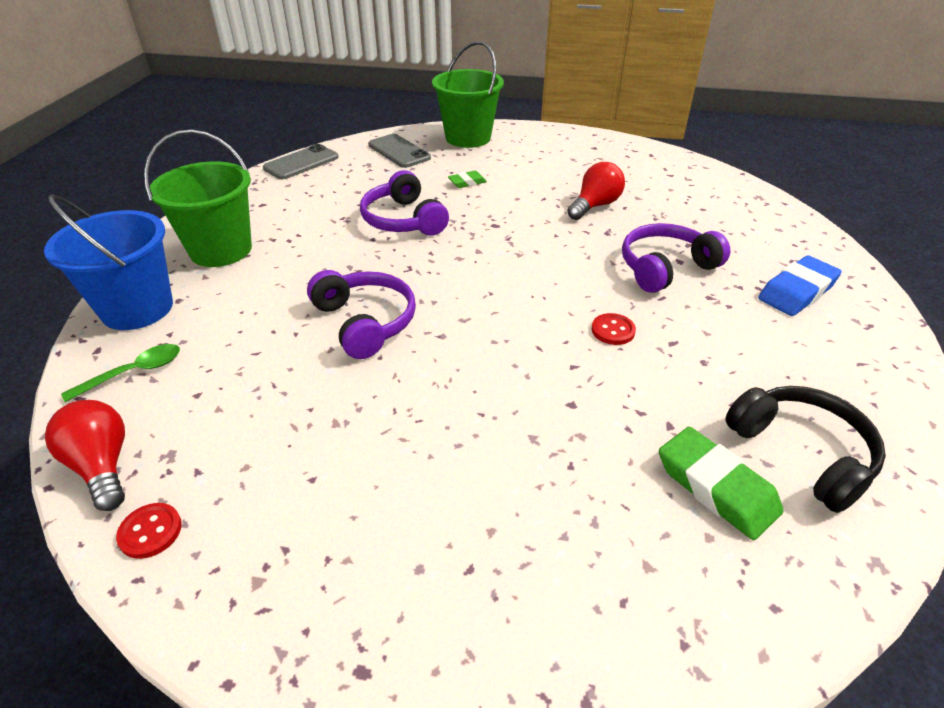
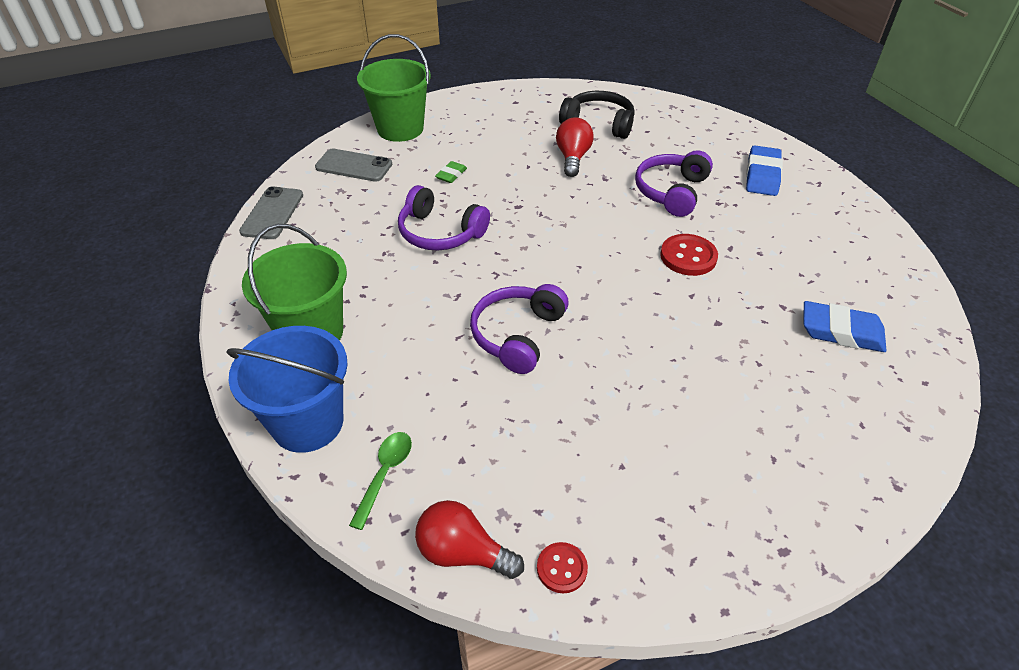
camera: 35 degrees left, 5 degrees up
purple headphones [307,270,416,359] -> purple headphones turned 90 degrees counterclockwise [470,284,569,374]
red button [592,313,636,345] -> red button [660,234,718,276], size x1.60
green eraser [659,427,784,540] -> blue eraser [803,301,887,352]
black headphones [725,386,886,513] -> black headphones moved to [559,91,635,139]

